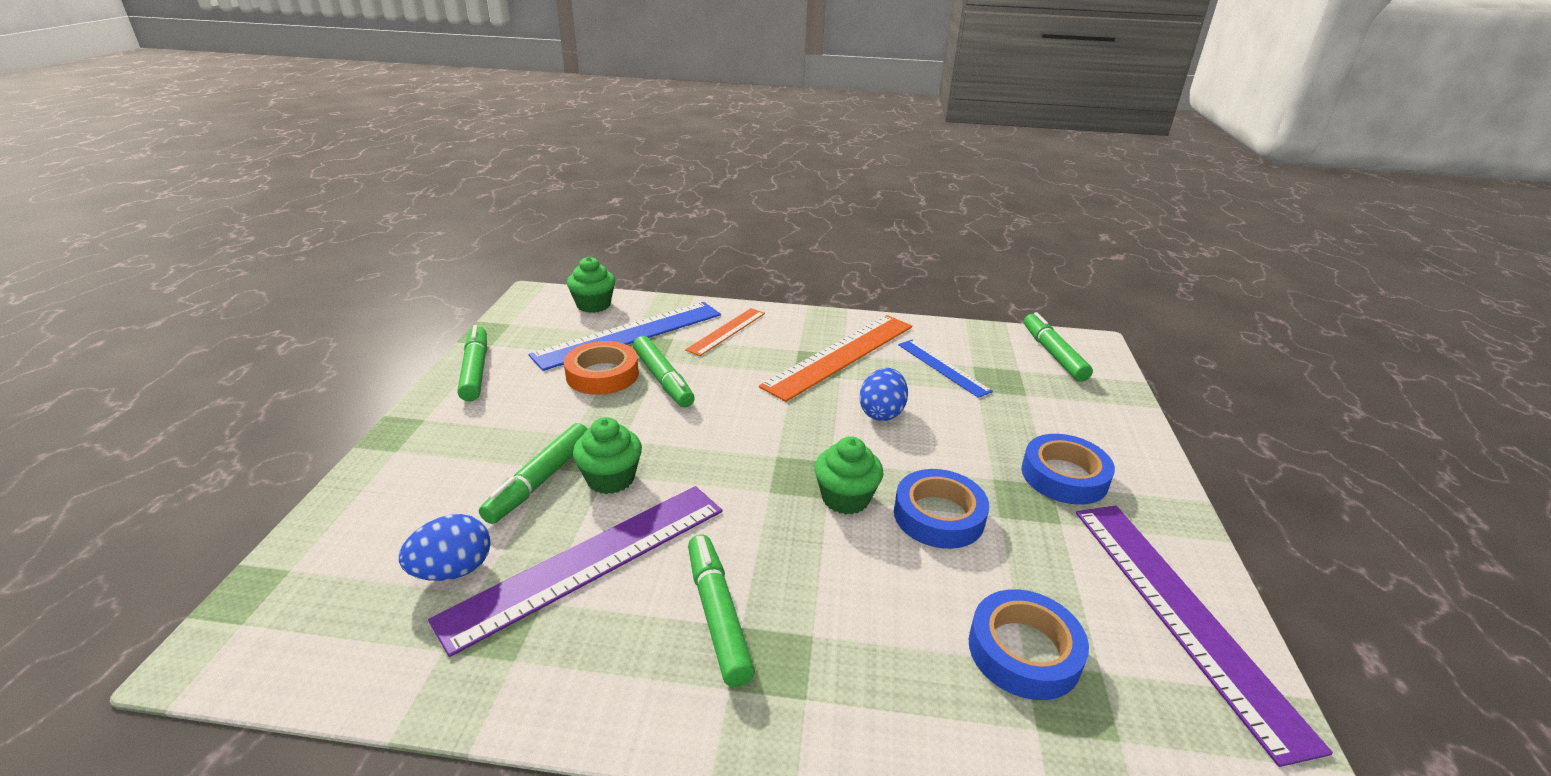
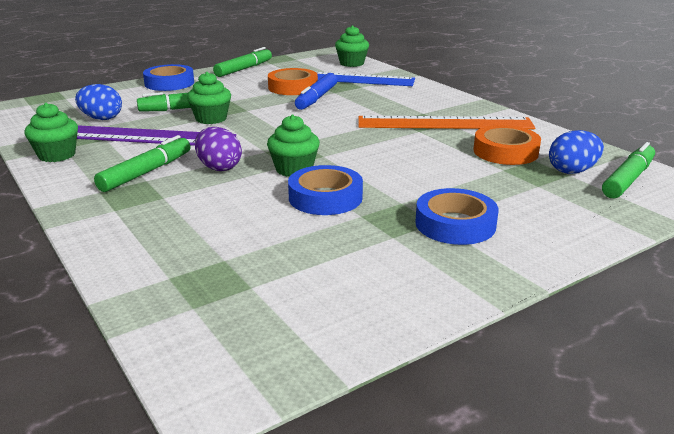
camera: 50 degrees right, 5 degrees down
green marker [633,336,695,408] -> blue marker [295,73,337,110]
orange ruler [685,308,765,356] -> none
blue egg [860,368,908,421] -> blue egg moved to [549,130,604,174]
blue ruler [898,340,993,398] -> orange tape [473,125,541,165]
blue tape [969,589,1089,700] -> blue tape moved to [143,64,194,91]
purple ruler [1076,506,1333,767] -> none
none -> green cupcake [24,103,78,162]
none -> purple egg [195,127,242,171]

